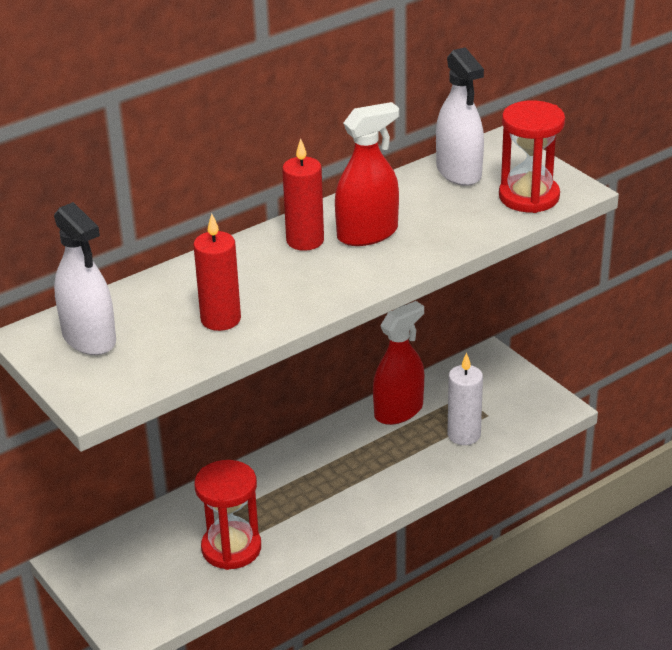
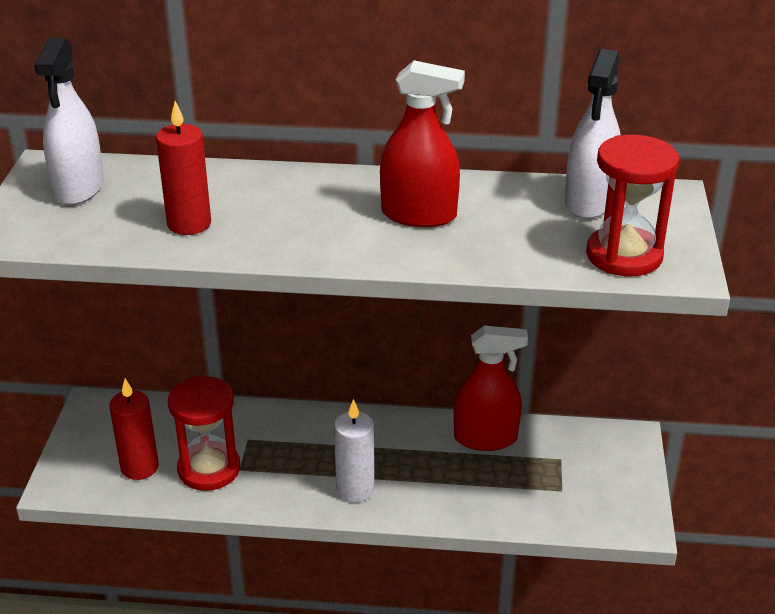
camera: 40 degrees right, 0 degrees up
red candle [282,138,324,251] -> red candle moved to [109,378,159,480]
white candle [447,353,483,445] -> white candle moved to [334,399,375,502]

